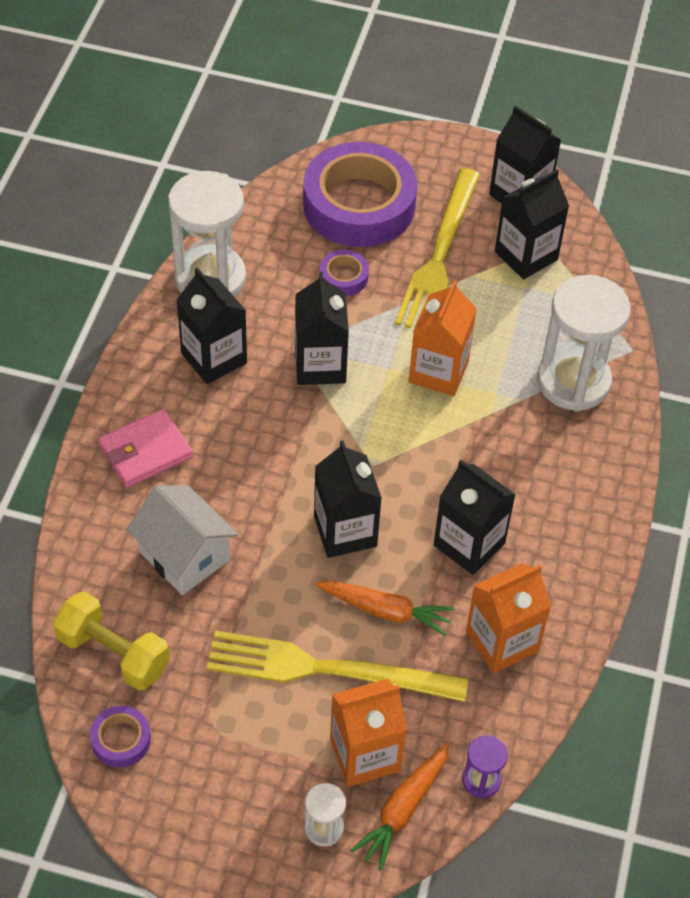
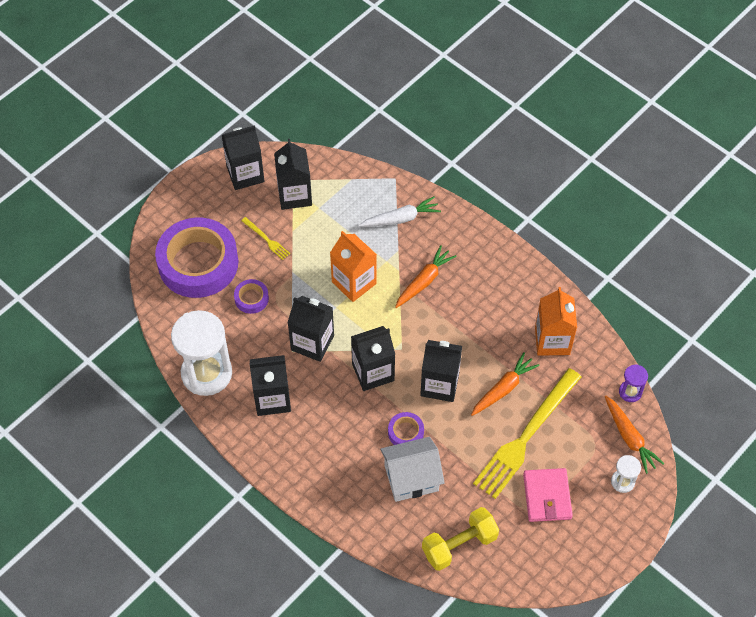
camera: 60 degrees left, 5 degrees up
purple tape [90,706,151,768] -> purple tape moved to [388,412,424,445]
pink wallet [98,409,193,488] -> pink wallet moved to [523,468,573,522]
orange carton [330,679,407,787] -> none
yellow fork [395,168,481,328] -> yellow fork [241,217,290,260], size x0.42
black carton [434,460,516,575] -> black carton moved to [351,326,395,391]
white hourglass [537,275,631,412] -> white carrot [359,196,441,227]
none -> orange carrot [395,245,457,308]

